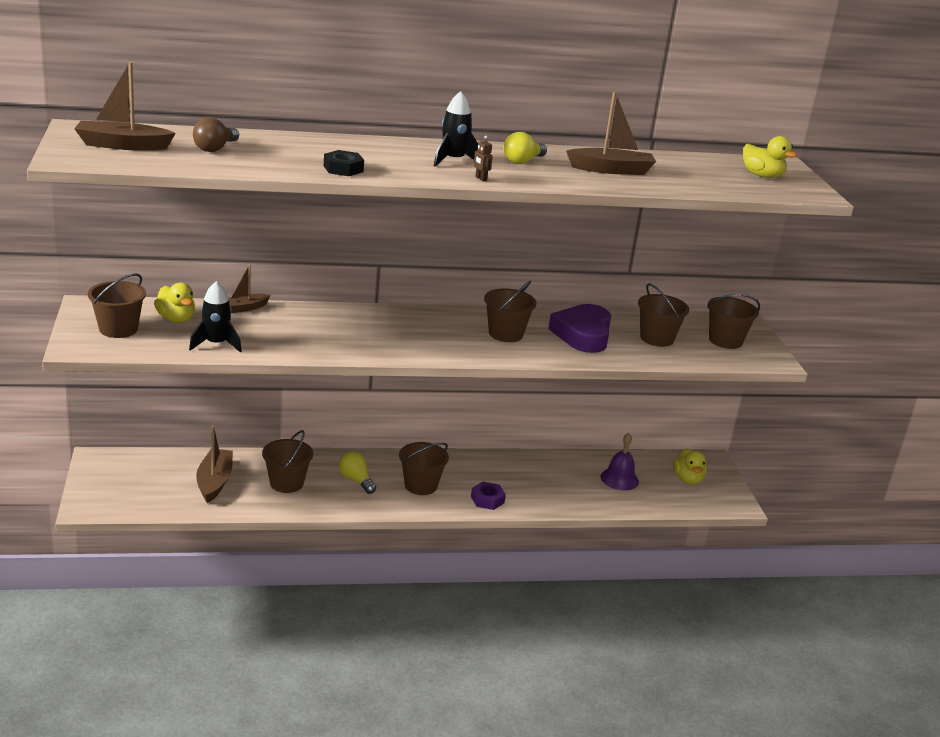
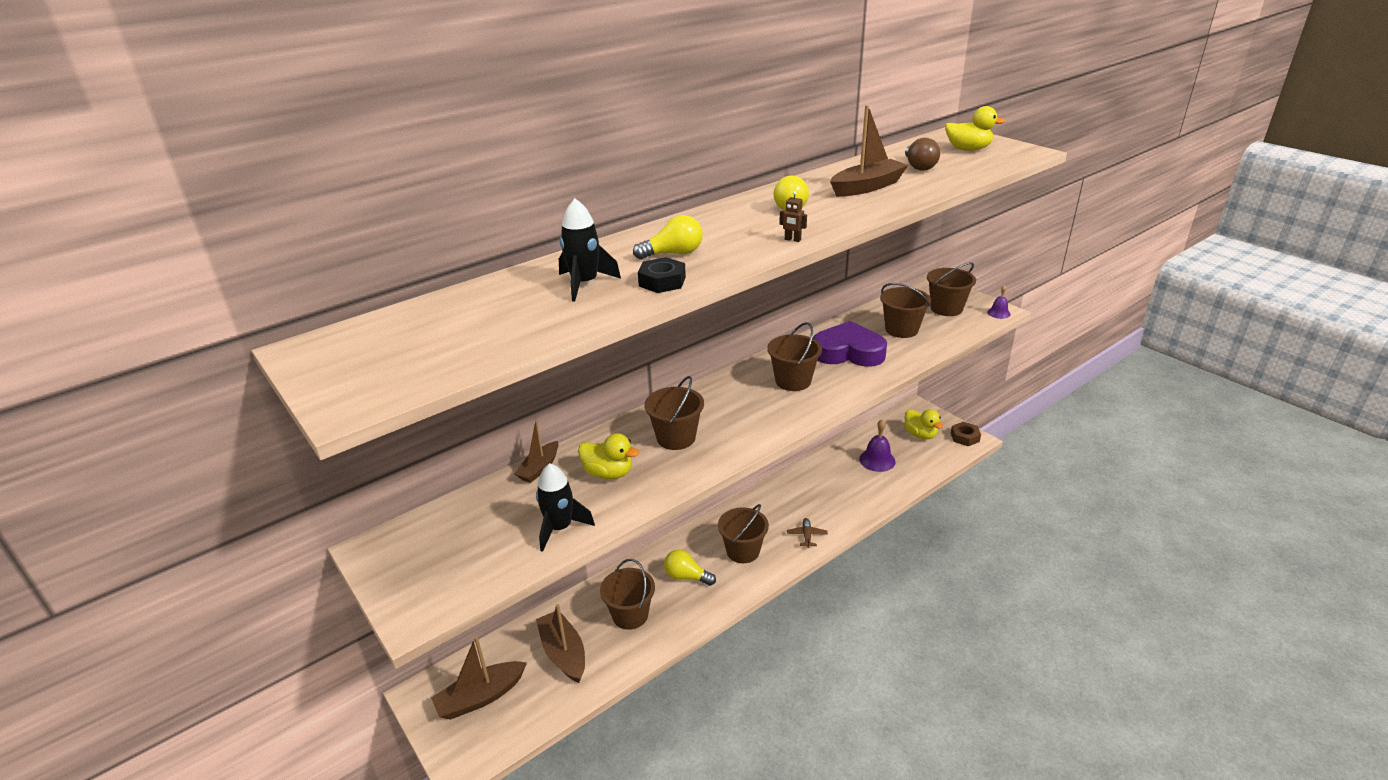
camera: 25 degrees left, 5 degrees up
brown boat [74,62,176,151] -> brown boat moved to [431,636,527,720]
brown bucket [88,274,146,338] -> brown bucket moved to [644,376,704,450]
yellow duck [154,283,195,323] -> yellow duck moved to [578,433,639,479]
brown light bulb [193,118,239,152] -> brown light bulb moved to [905,138,940,171]
black rocket [434,91,478,167] -> black rocket moved to [559,199,621,302]
purple nut [471,482,506,510] -> brown plane [787,518,828,548]
purple heart [548,304,611,353] -> purple heart turned 120 degrees clockwise [813,321,887,367]
none -> yellow light bulb [633,215,702,259]
none -> brown nut [951,422,981,446]
none -> purple bell [987,285,1011,319]

